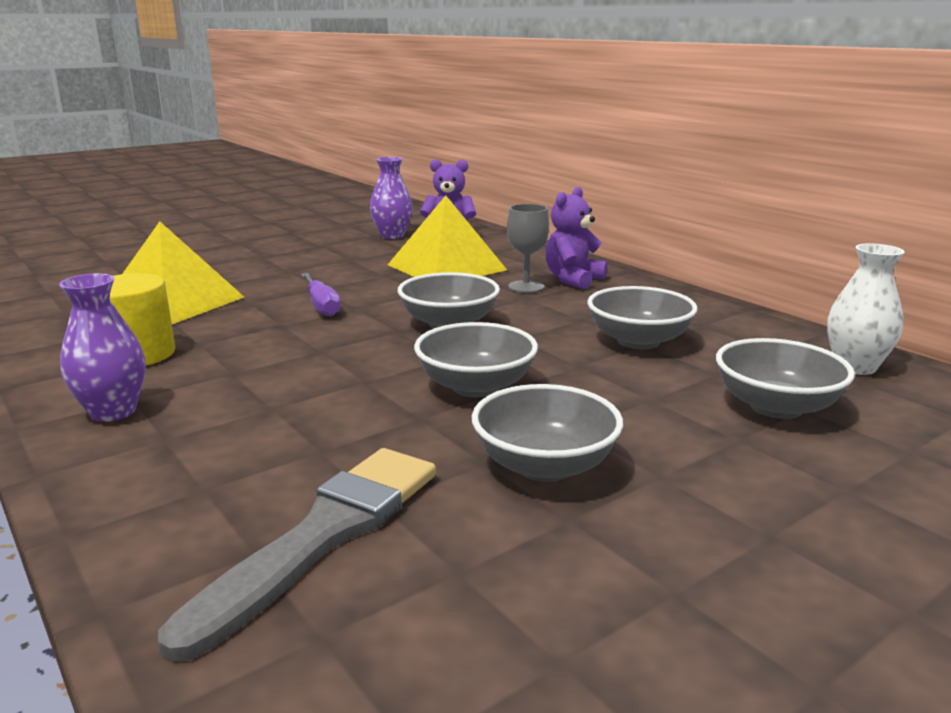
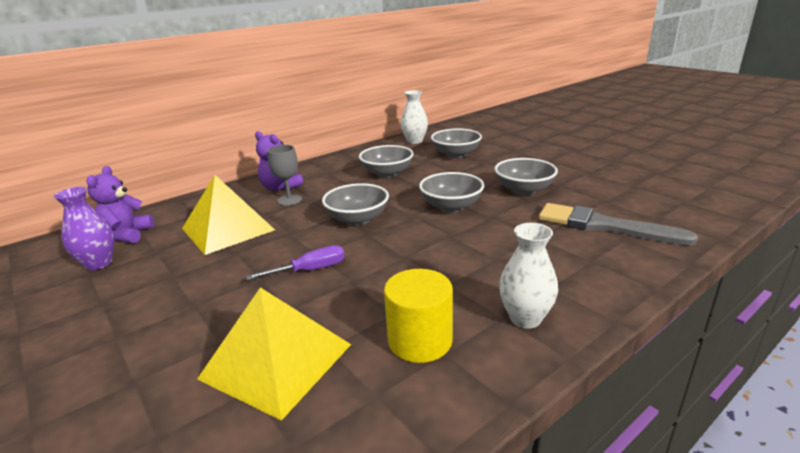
camera: 90 degrees left, 5 degrees up
purple vase [59,273,146,422] -> white vase [499,223,558,329]

